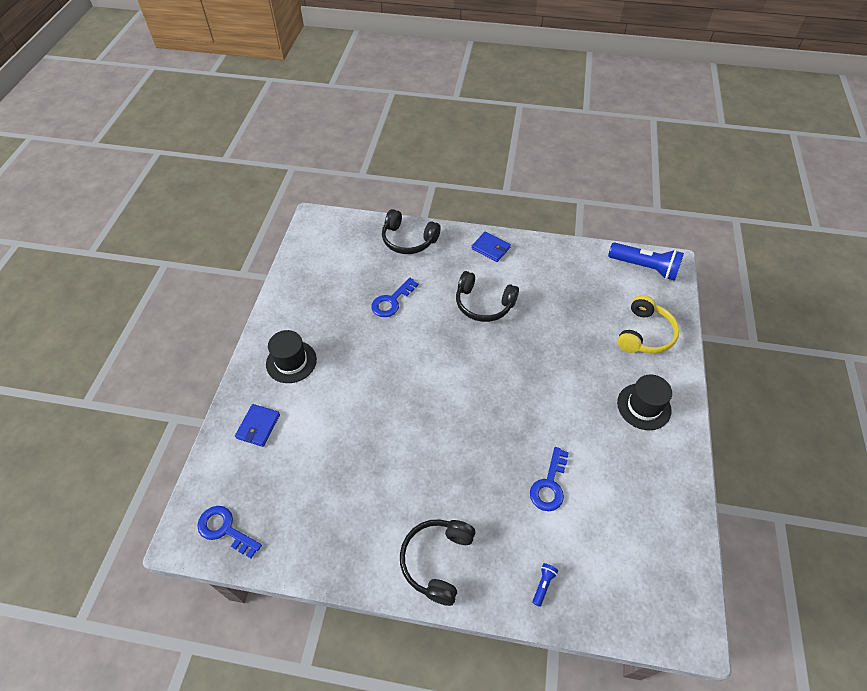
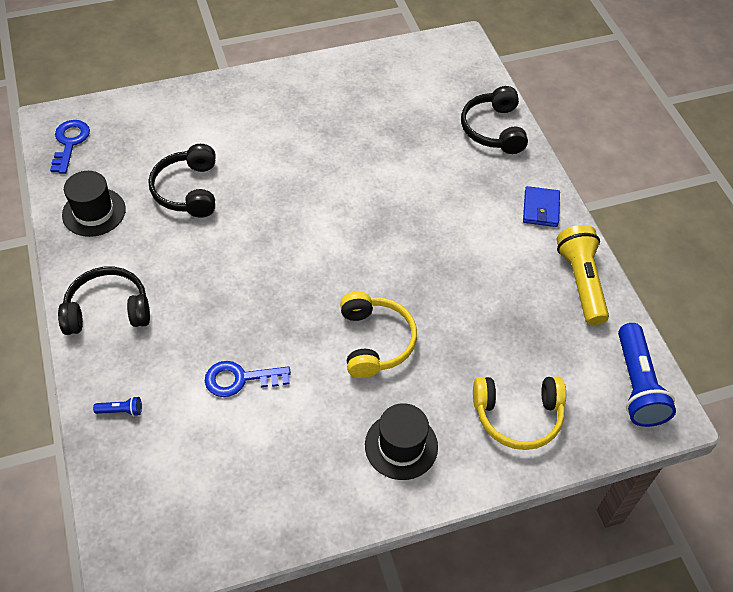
camera: 60 degrees right, 0 degrees up
blue wallet [235,404,280,447] -> none
black hat [266,330,317,383] -> black hat moved to [62,171,126,237]
blue key [371,278,418,317] -> none
black headphones [456,271,519,322] -> black headphones moved to [148,144,215,218]
none -> yellow headphones [340,292,417,378]
none -> yellow flashlight [556,225,609,325]

